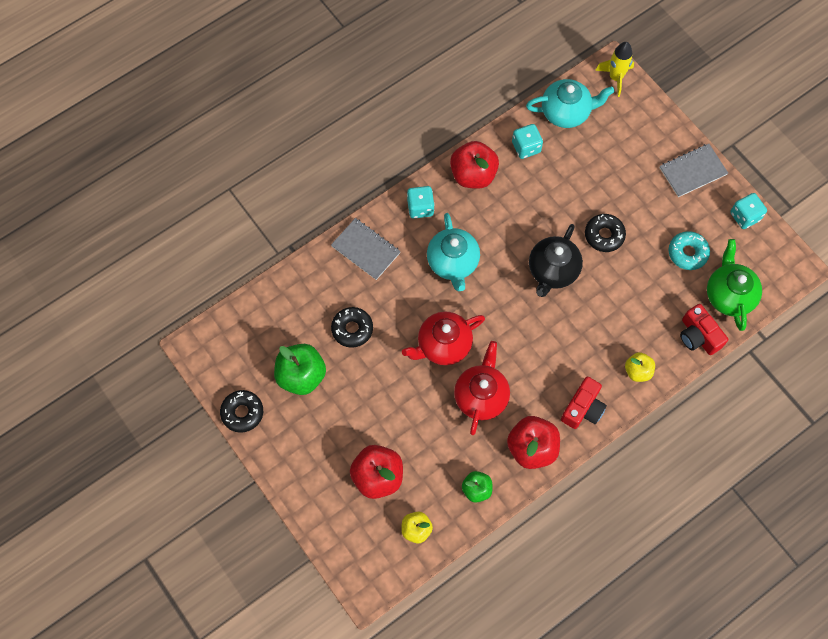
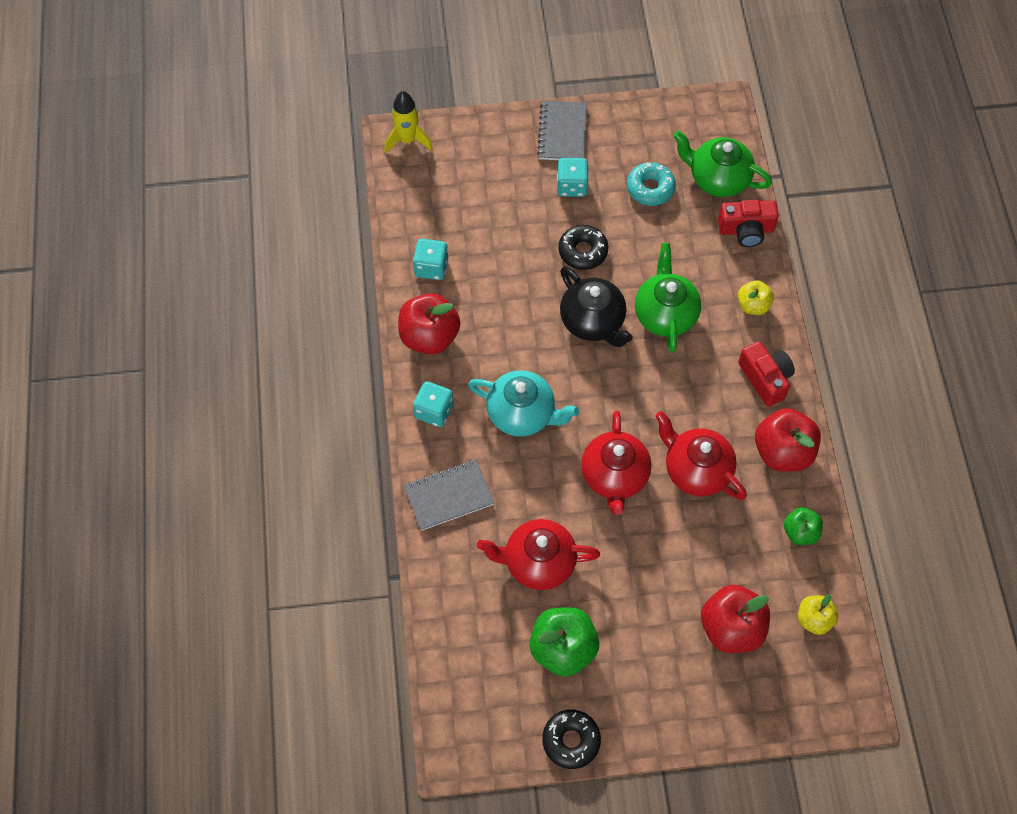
camera: 60 degrees left, 5 degrees down
black donut [331,307,373,348] -> red teapot [477,519,600,590]
turquoise teapot [526,79,614,128] -> none
turquoise dice [730,193,767,229] -> turquoise dice moved to [557,158,589,197]
none -> green teapot [635,243,701,353]

